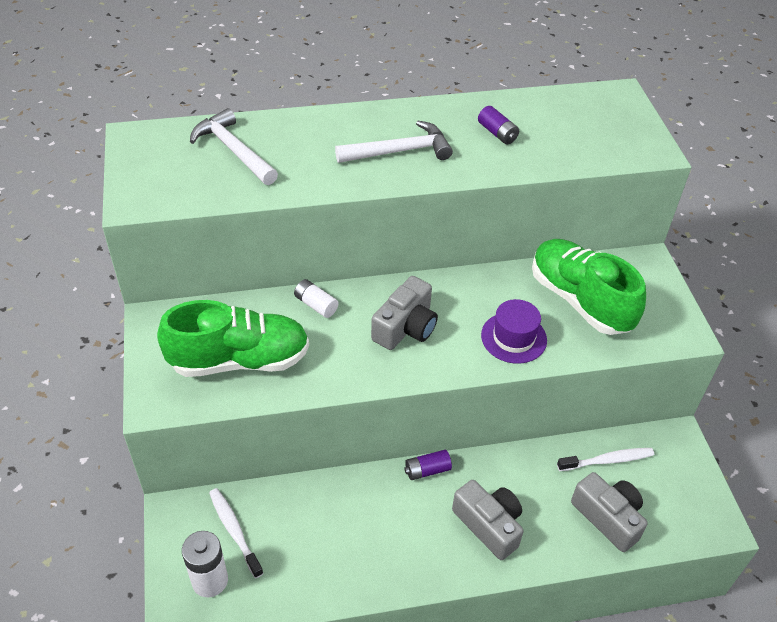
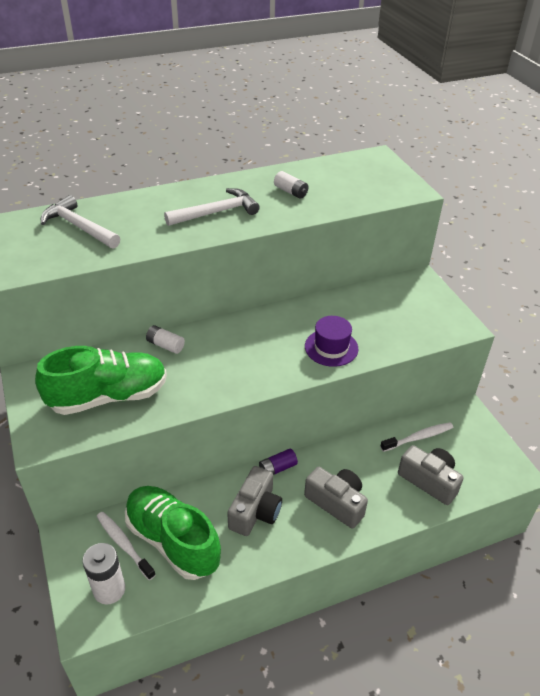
camera: 10 degrees left, 5 degrees down
grey camera [371,276,438,350] -> grey camera moved to [227,466,282,536]
purple battery [478,106,519,144] -> white battery [274,171,308,199]
green shoe [532,239,646,335] -> green shoe moved to [125,486,221,580]

